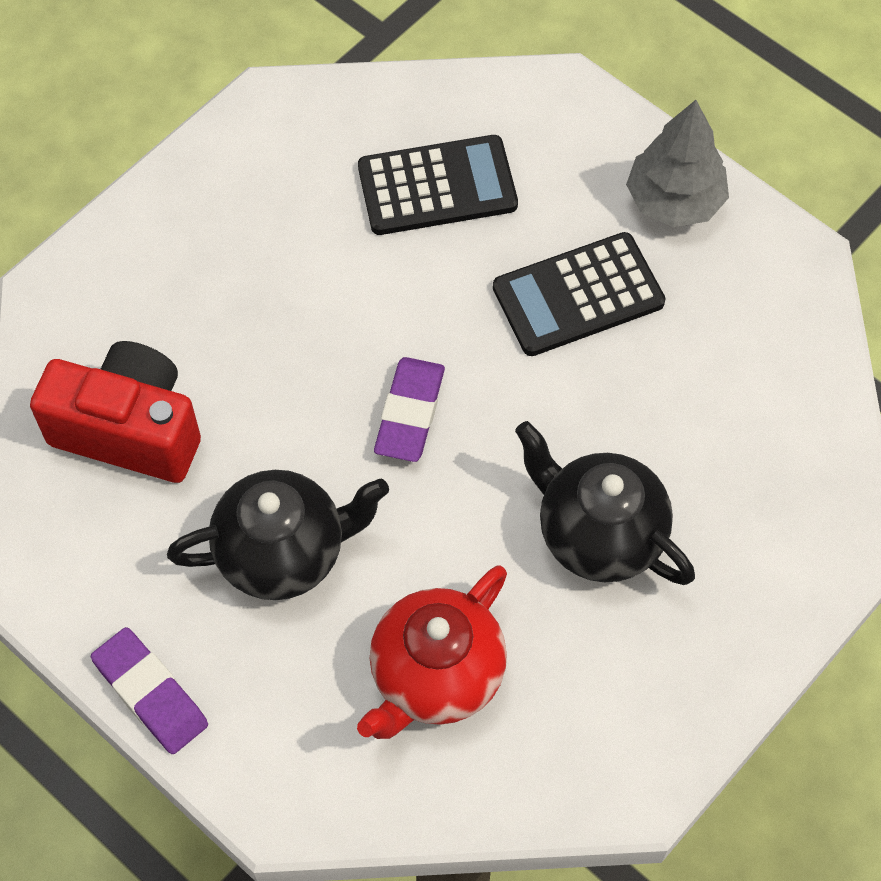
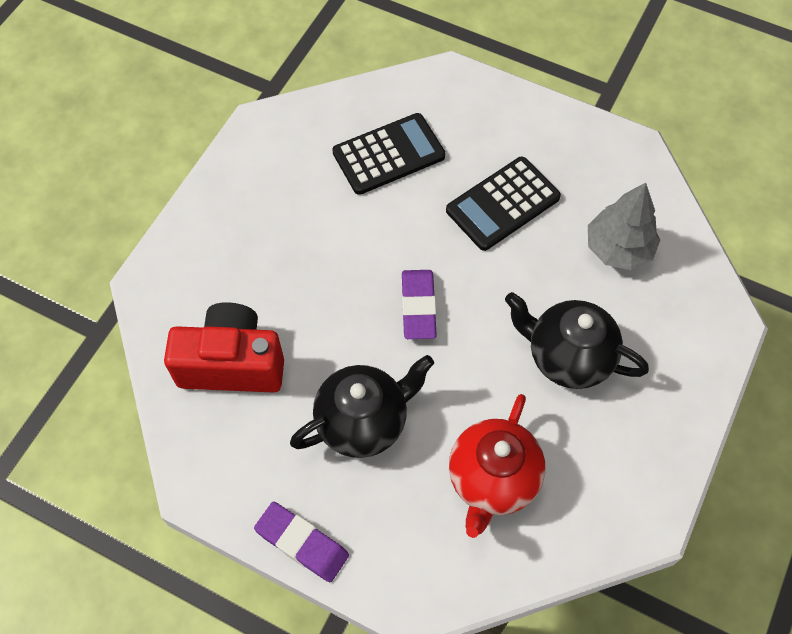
camera: 15 degrees left, 0 degrees up
grey tree [626,100,729,227] -> grey tree moved to [588,183,660,270]

